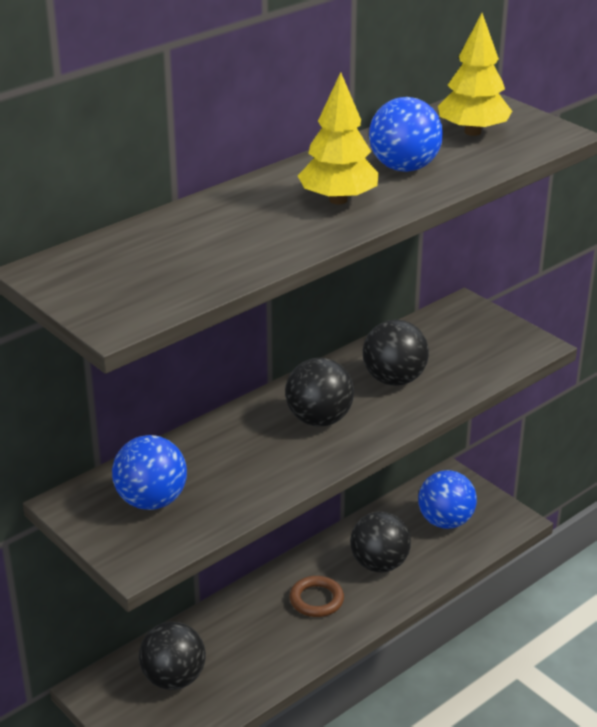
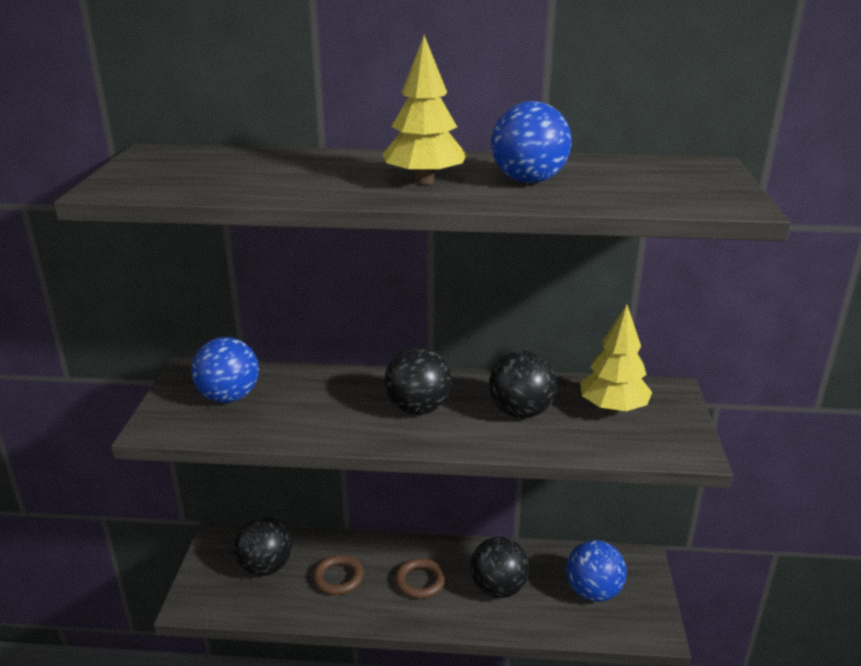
camera: 45 degrees right, 5 degrees down
yellow tree [438,13,512,136] -> yellow tree moved to [580,304,652,413]
none -> brown ring [313,555,364,595]

